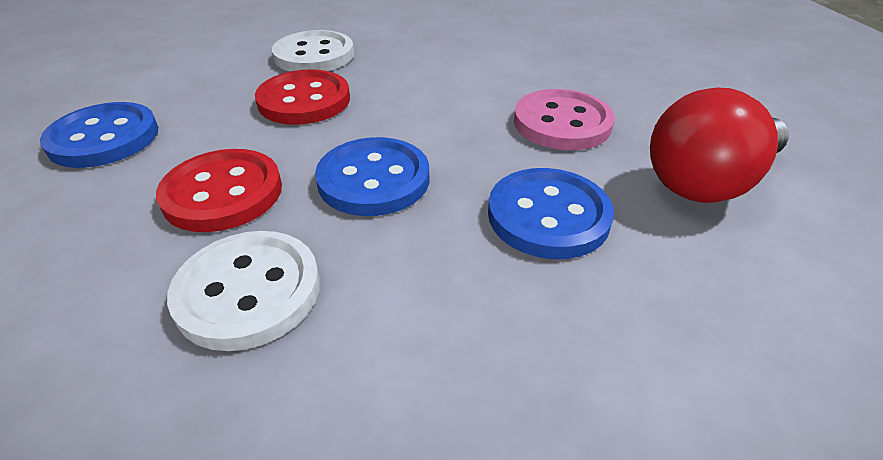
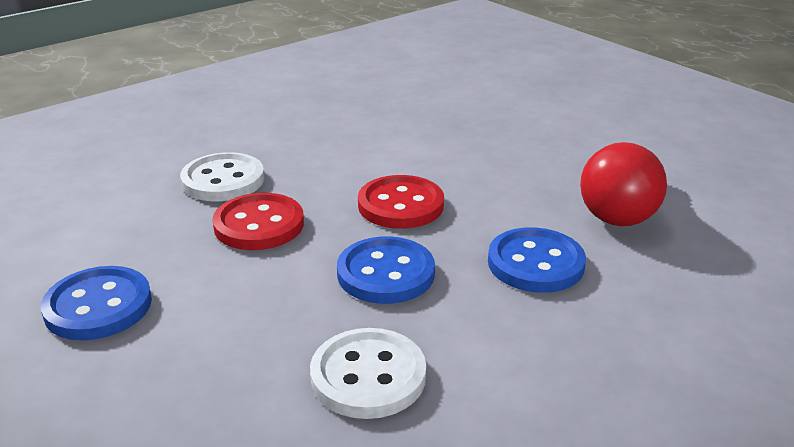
camera: 25 degrees left, 10 degrees down
red button [156,149,282,232] -> red button moved to [358,175,444,229]
pink button [514,89,615,150] -> none

